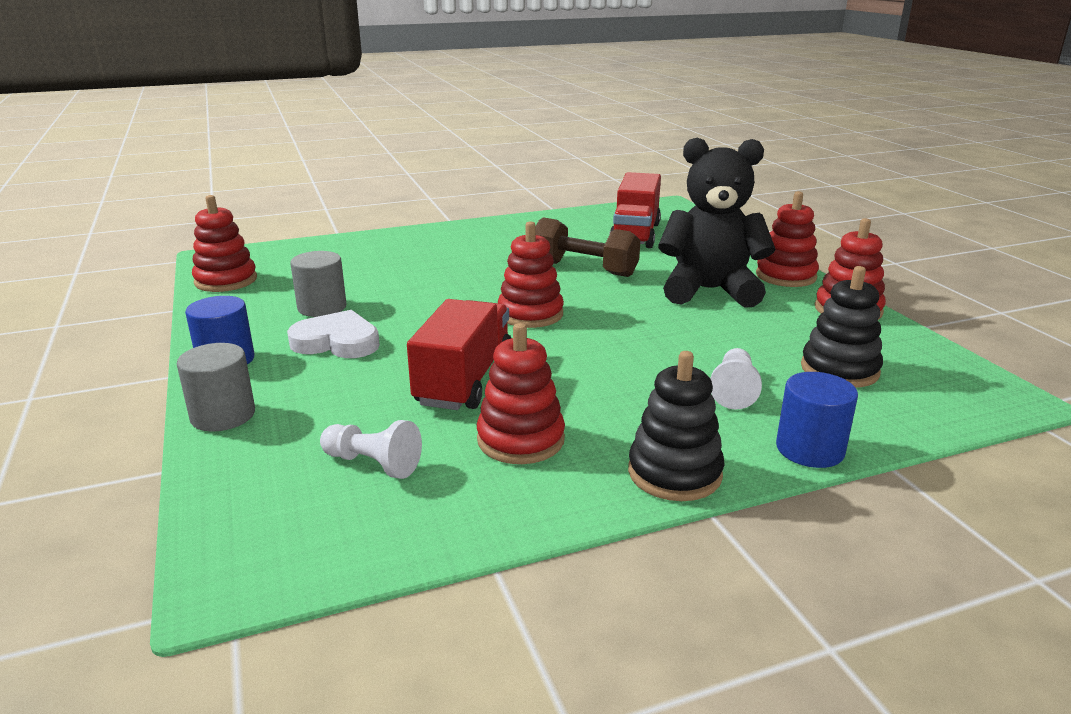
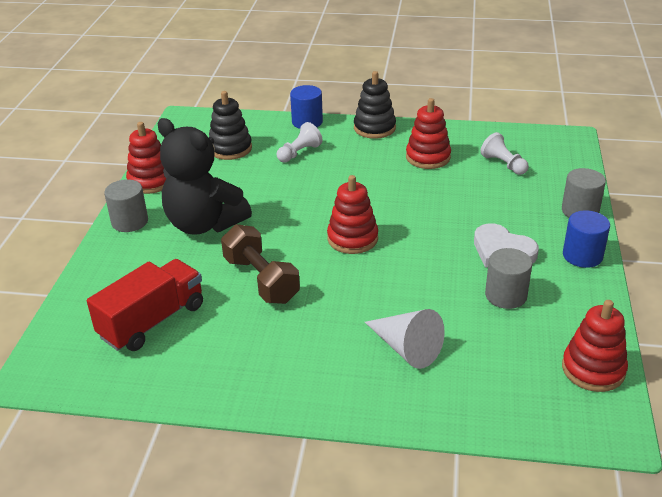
camera: 150 degrees left, 10 degrees up
red truck [407,299,511,410] -> none
red stacking toy [756,191,819,287] -> grey cylinder [104,179,148,232]
none -> white cone [365,309,445,369]

